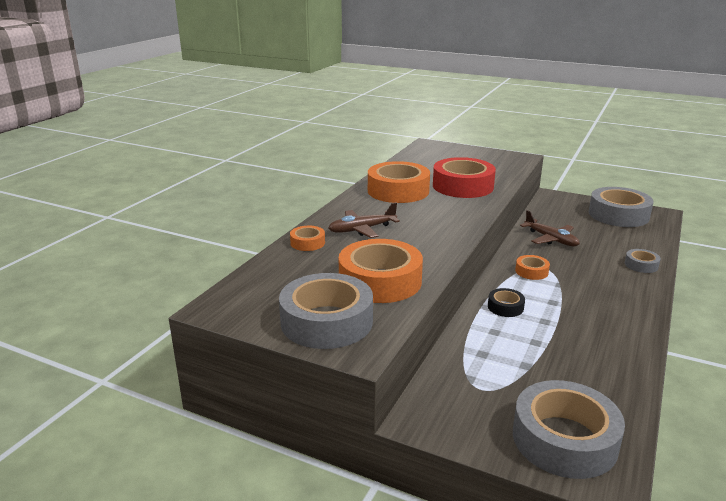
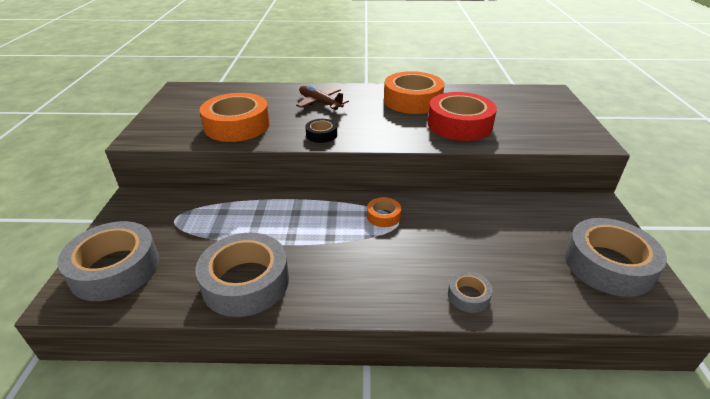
camera: 65 degrees right, 10 degrees up
grey tape [279,273,373,349] -> grey tape moved to [195,233,289,317]
orange tape [290,226,325,251] -> none
black tape [488,288,525,317] -> black tape moved to [305,119,337,143]
brown plane [520,210,580,246] -> none

